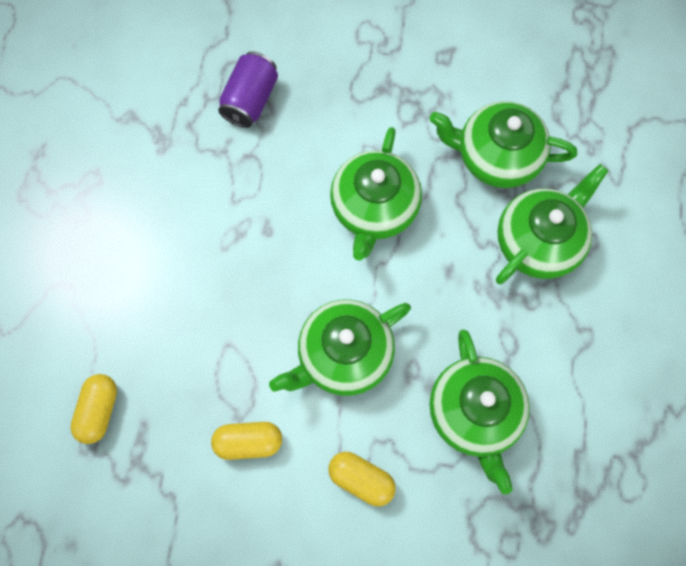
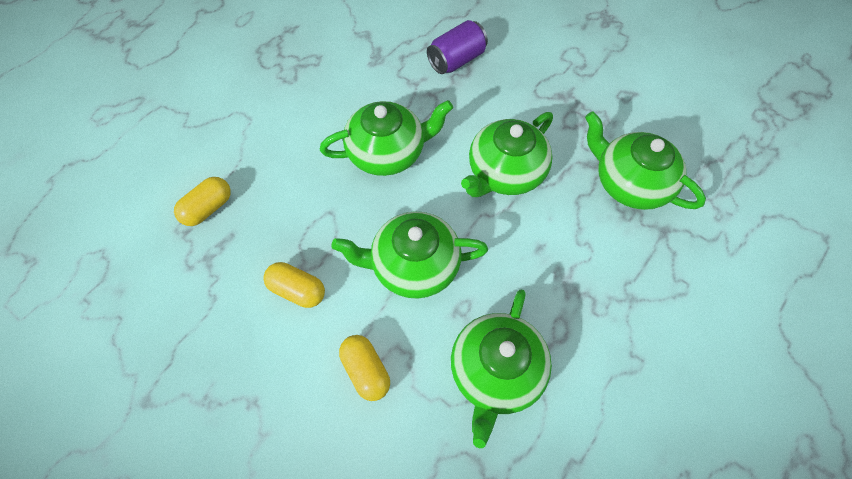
camera: 30 degrees right, 10 degrees down
green teapot [496,164,608,284] -> green teapot moved to [320,100,453,176]

